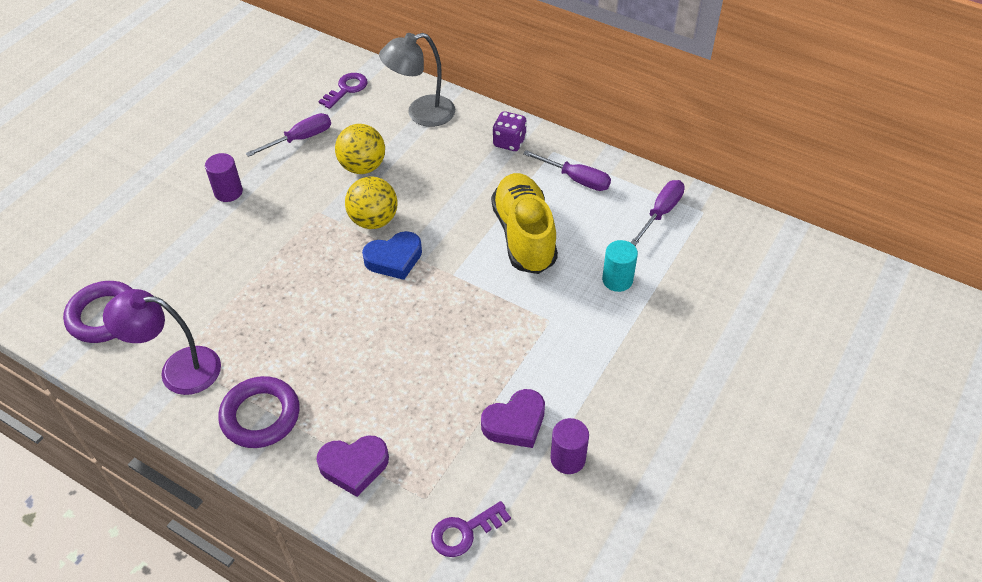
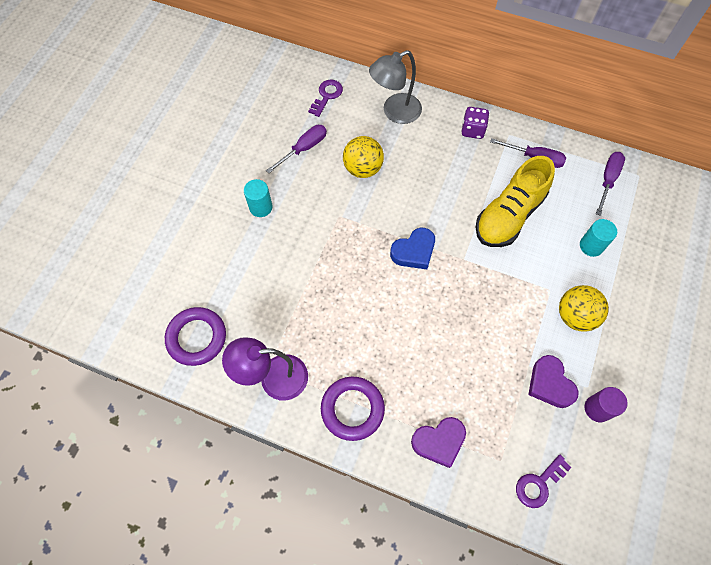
camera: 10 degrees left, 15 degrees up
purple cylinder [205,153,243,202] -> turquoise cylinder [244,179,273,217]
yellow ball [345,177,398,229] -> yellow ball moved to [559,285,609,332]
purple heart [481,389,545,448] -> purple heart turned 105 degrees clockwise [528,355,578,408]
yellow shoe [491,173,558,274] -> yellow shoe turned 120 degrees counterclockwise [476,156,555,247]

